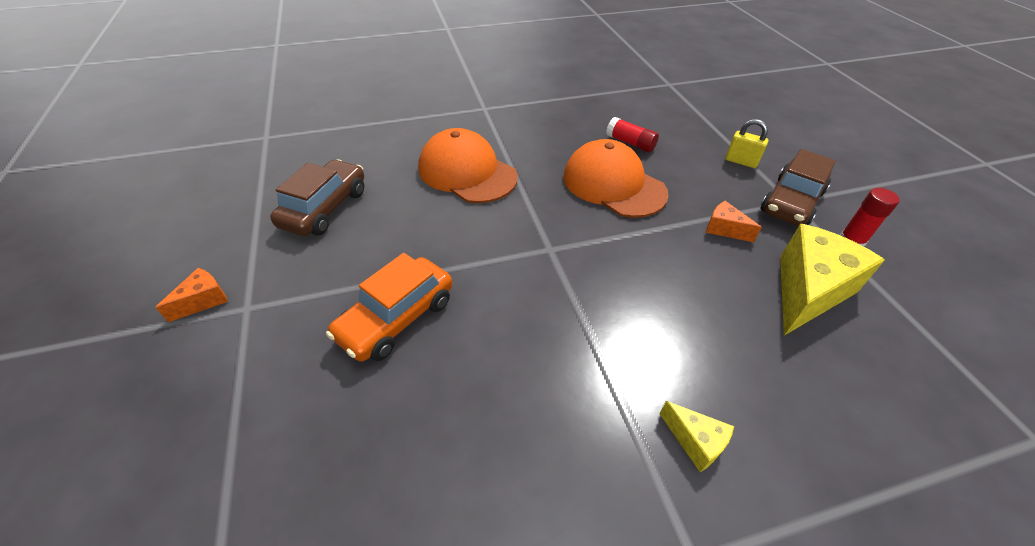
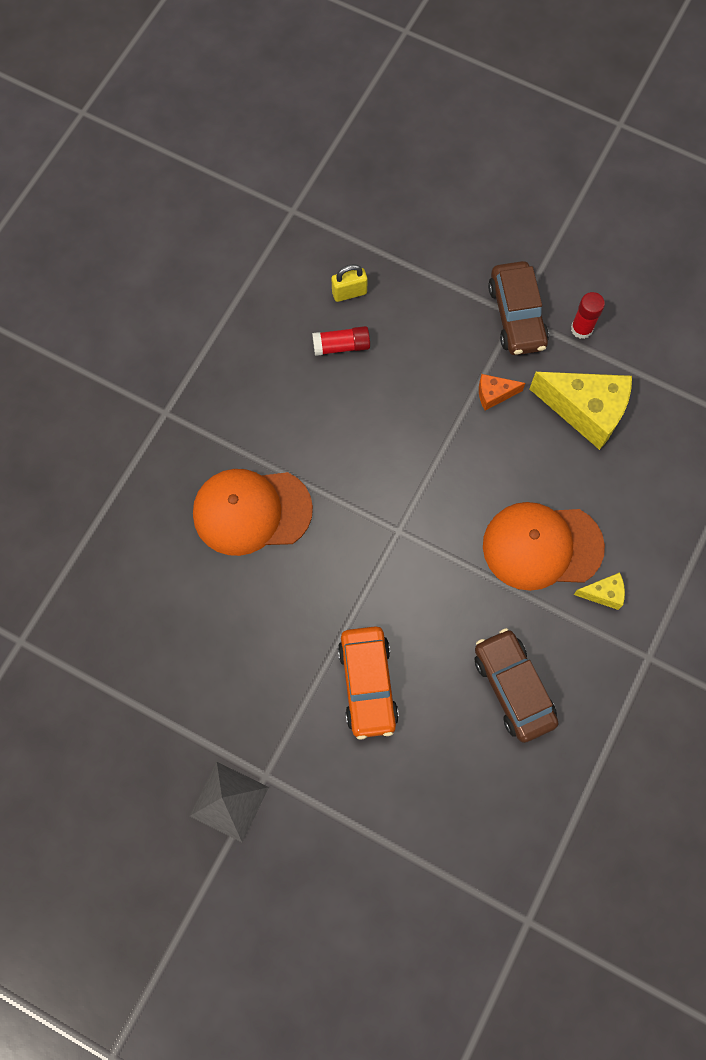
camera: 45 degrees left, 25 degrees up
orange cheese [155,268,228,322] -> grey pyramid [190,762,269,842]
brown car [270,159,364,236] -> brown car moved to [475,628,559,743]
orange cap [563,139,669,218] -> orange cap moved to [483,502,605,591]
yellow padlock [725,119,768,168] -> yellow padlock moved to [332,264,368,302]
yellow cheese [780,224,885,336] -> yellow cheese turned 120 degrees clockwise [529,372,632,450]

